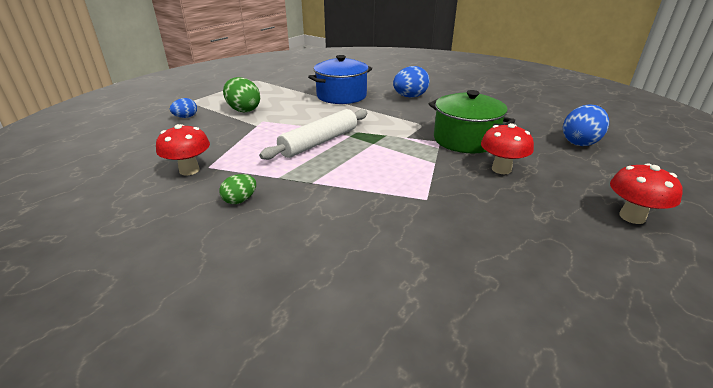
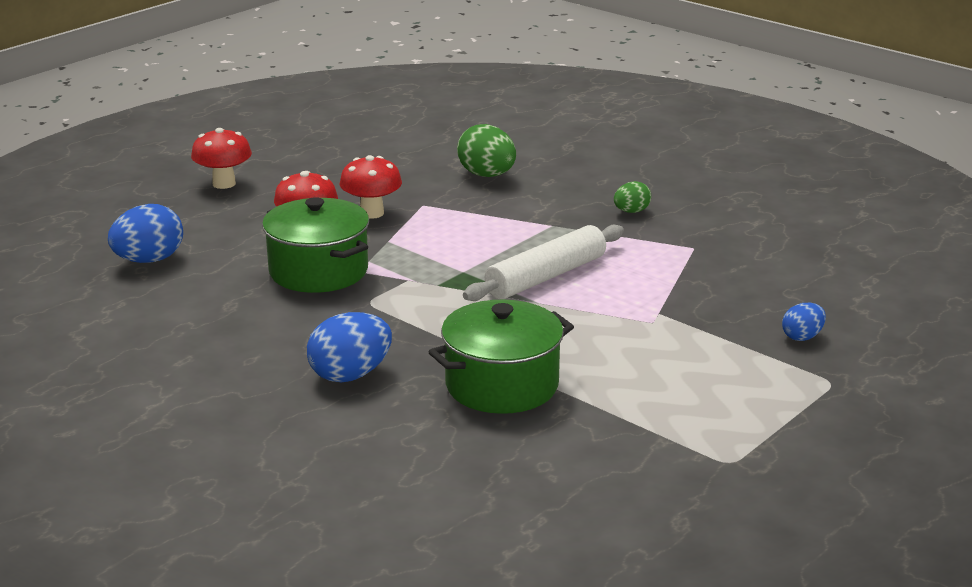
camera: 175 degrees left, 5 degrees down
red mushroom [156,124,210,176] -> red mushroom moved to [340,155,402,219]
green egg [223,77,260,113] -> green egg moved to [457,124,516,177]
blue pot [308,55,372,104] -> green pot [429,300,574,414]

